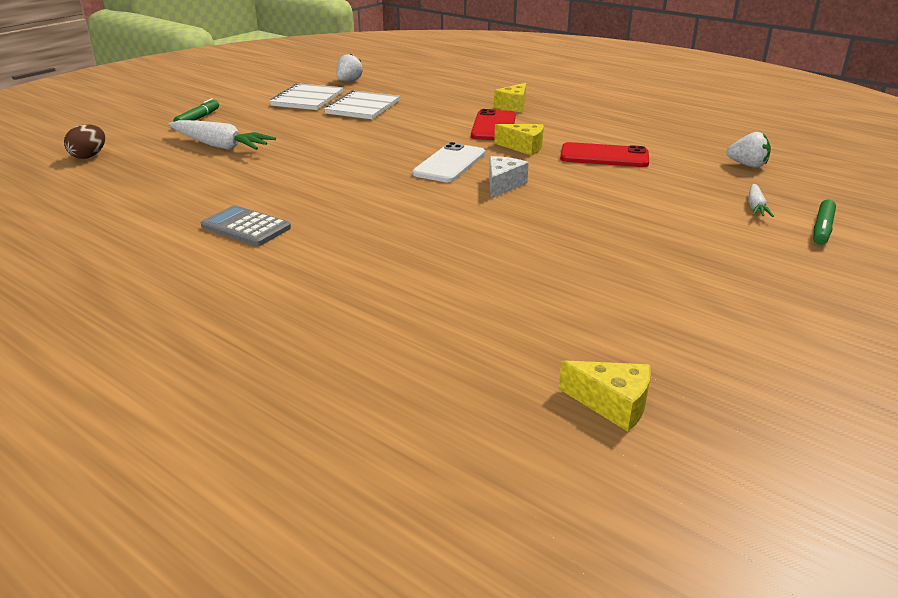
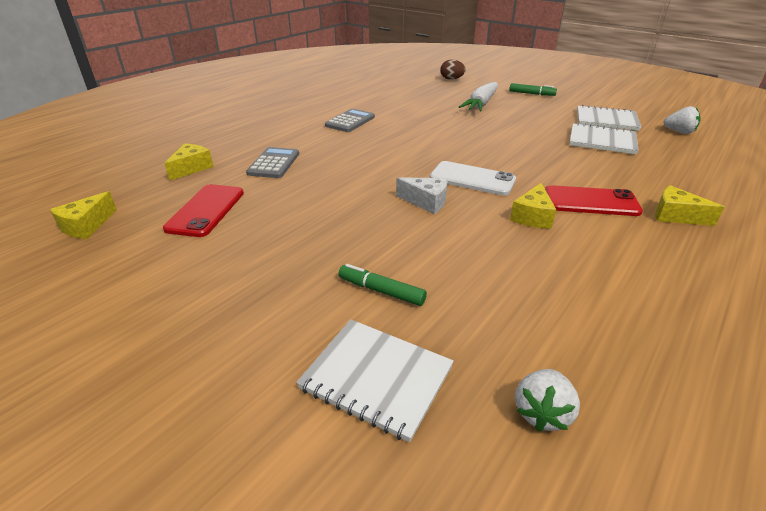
camera: 90 degrees right, 5 degrees up
red phone [560,142,649,167] -> red phone moved to [163,184,244,237]
white carrot [748,184,774,217] -> white notebook [296,319,454,442]
green marker [814,200,836,245] -> green marker moved to [338,264,427,306]
none -> yellow cheese [164,144,214,180]
none -> grey calculator [246,147,299,178]

